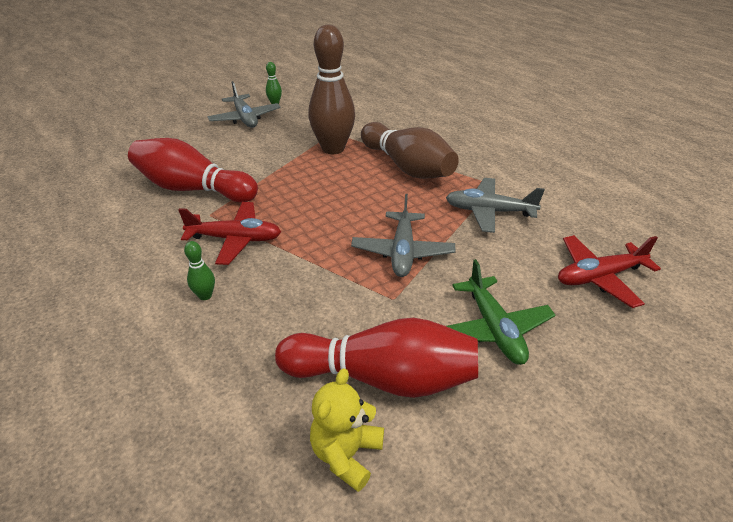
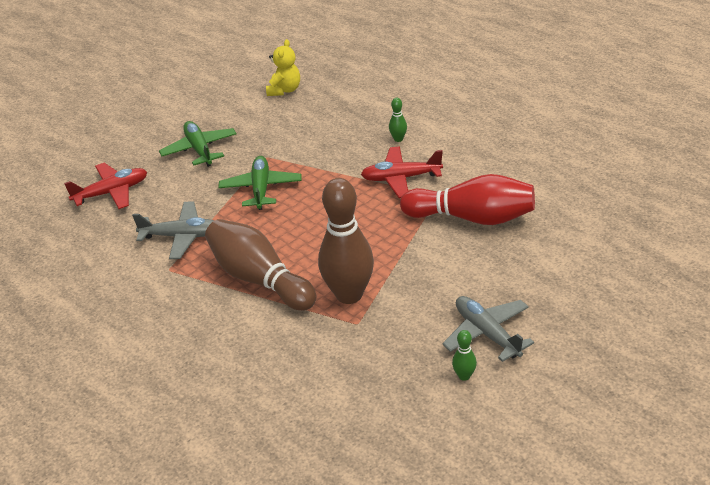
camera: 175 degrees right, 0 degrees up
red bowling pin [275,318,478,398] -> none
grey plane [351,194,456,277] -> green plane [218,156,302,210]

